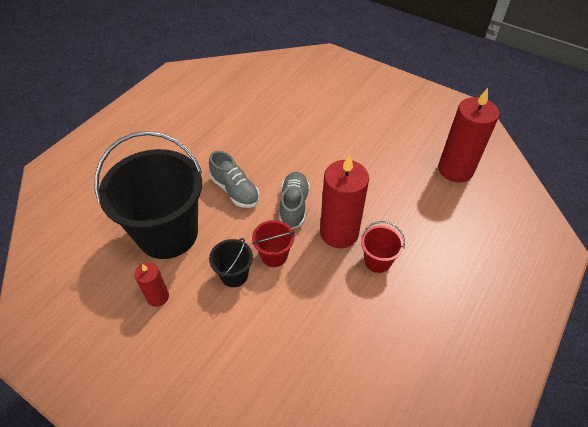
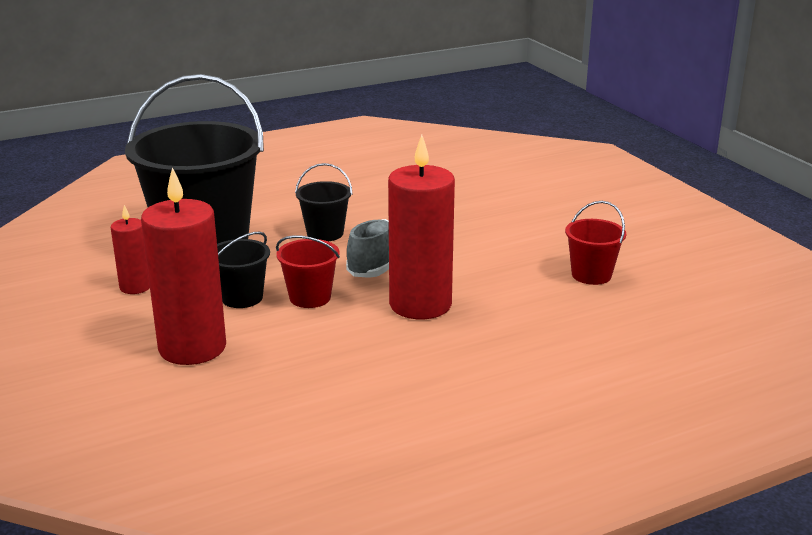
camera: 30 degrees right, 25 degrees down
grey shoe [209,151,260,208] -> black bucket [295,163,352,241]
red bucket [361,221,405,273] -> red bucket moved to [565,201,626,285]
red candle [438,88,499,183] -> red candle moved to [141,167,226,365]

